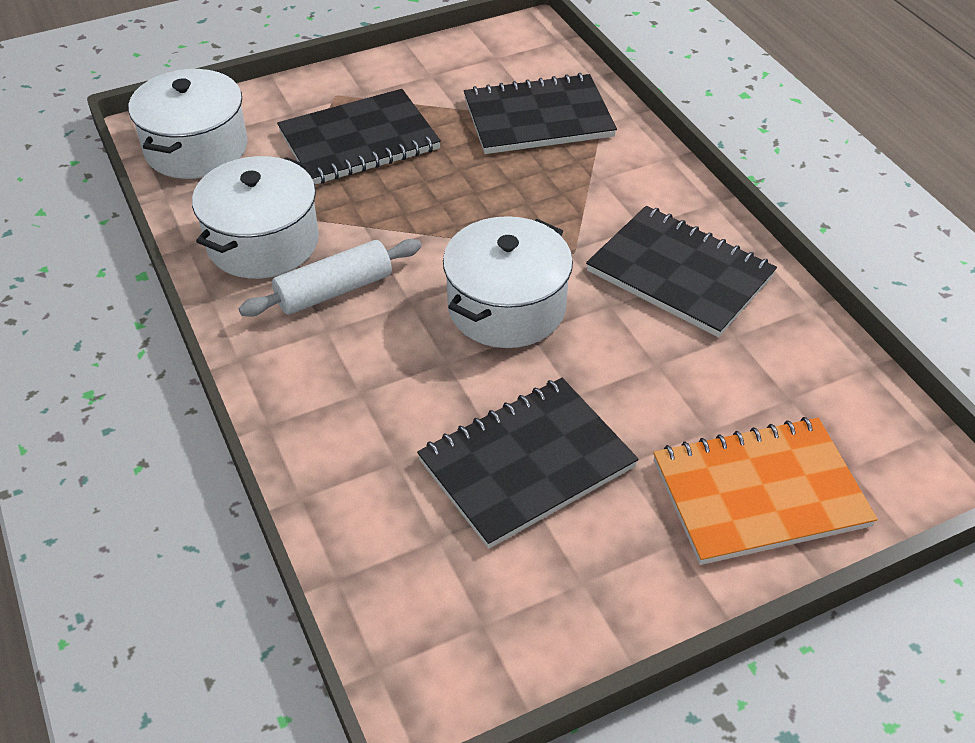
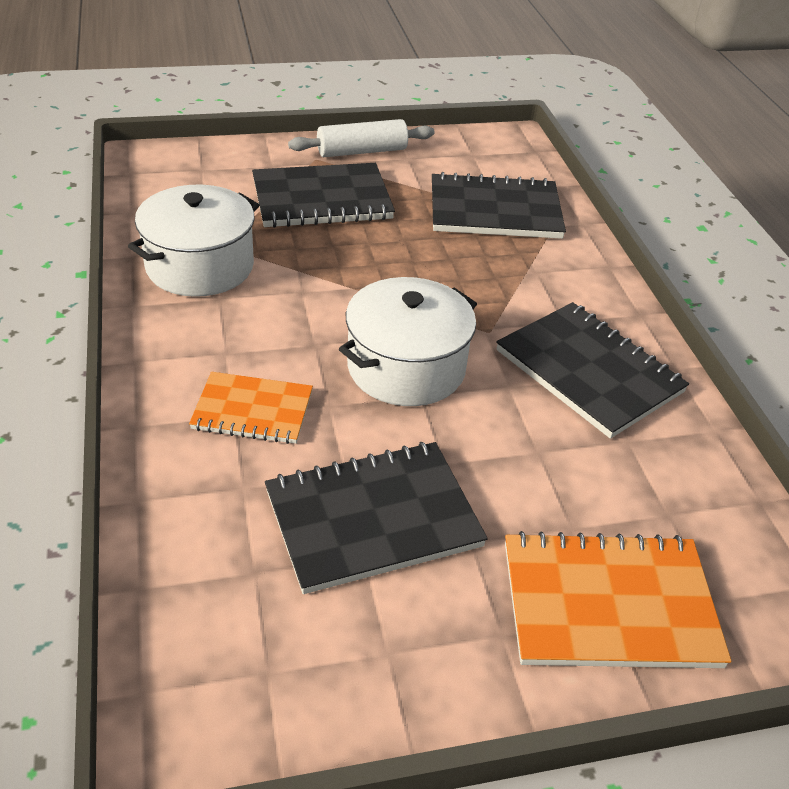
camera: 10 degrees right, 5 degrees down
white pot [129,69,248,179] -> none
white rolling pin [239,239,422,317] -> white rolling pin moved to [288,119,435,157]
none -> orange notebook [189,372,313,444]

